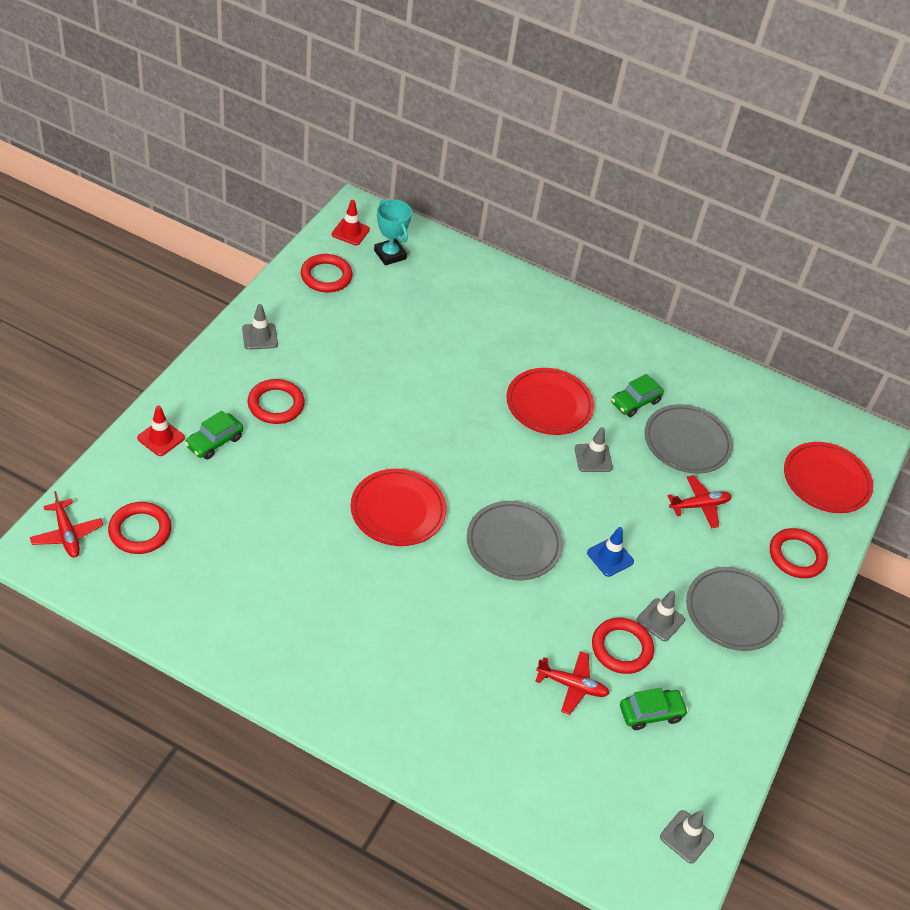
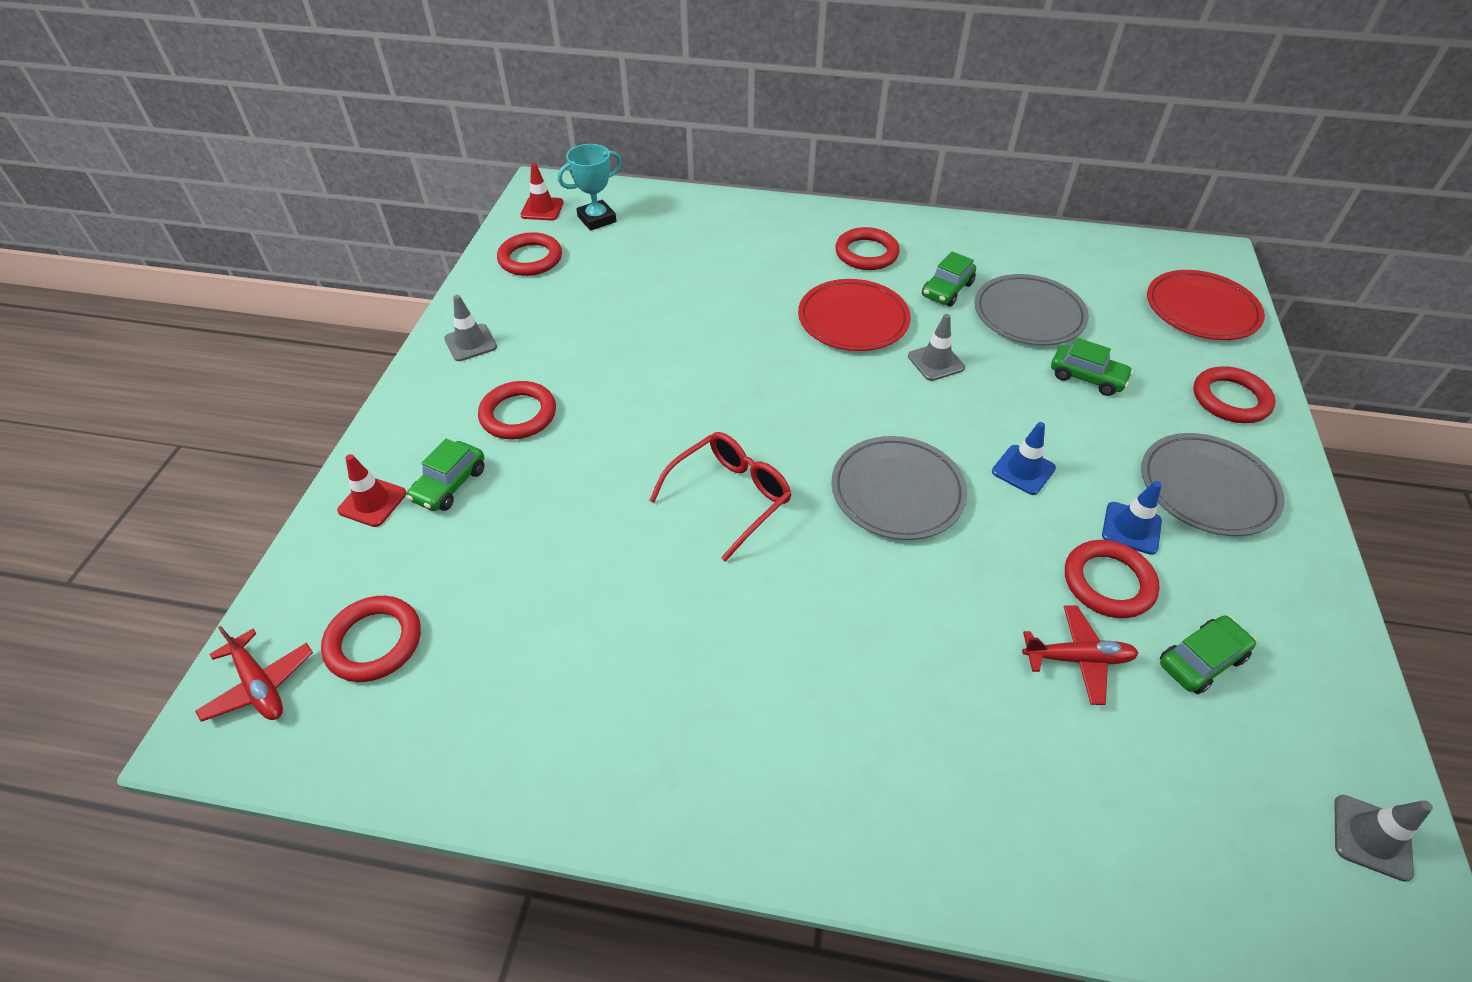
camera: 10 degrees left, 0 degrees up
red plate [351,469,447,546] -> red glasses [649,432,792,562]
turquoise trophy [374,199,412,265] -> turquoise trophy turned 75 degrees counterclockwise [558,144,622,231]
grey traffic cone [637,591,685,641] -> blue traffic cone [1102,481,1162,555]
red plane [667,475,732,528] -> green car [1051,338,1133,396]
none -> red ring [835,227,900,270]

